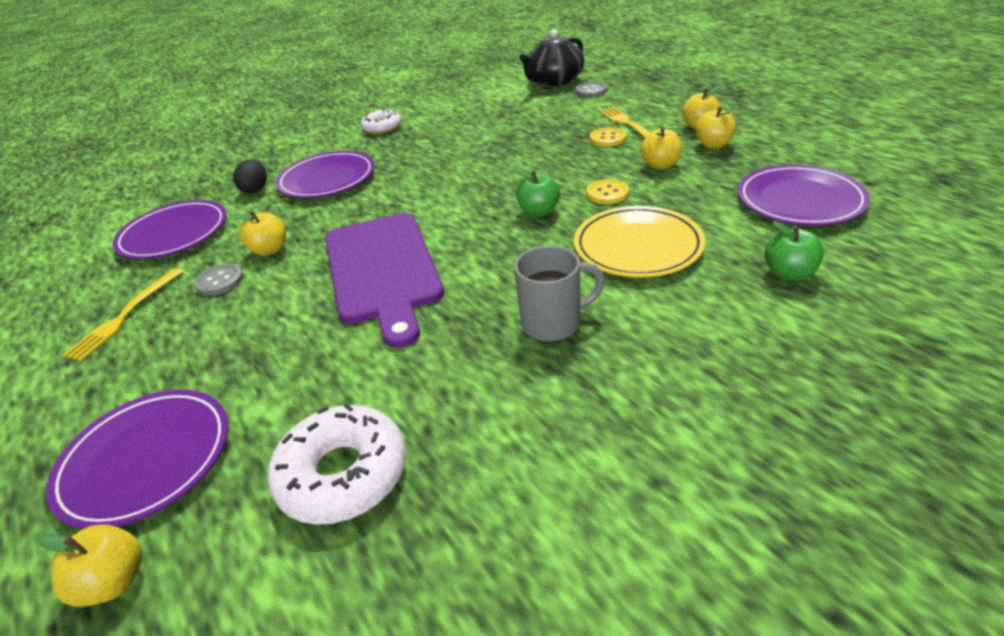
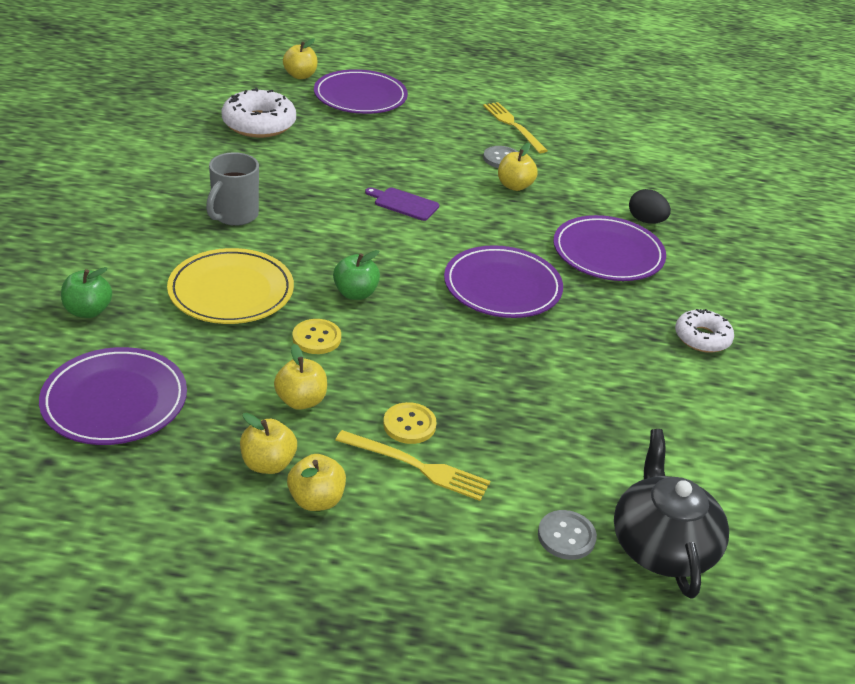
camera: 125 degrees right, 0 degrees up
purple plate [113,200,227,259] -> purple plate moved to [444,245,563,318]
purple cutting board [325,213,444,348] -> purple cutting board [365,187,439,221], size x0.41

